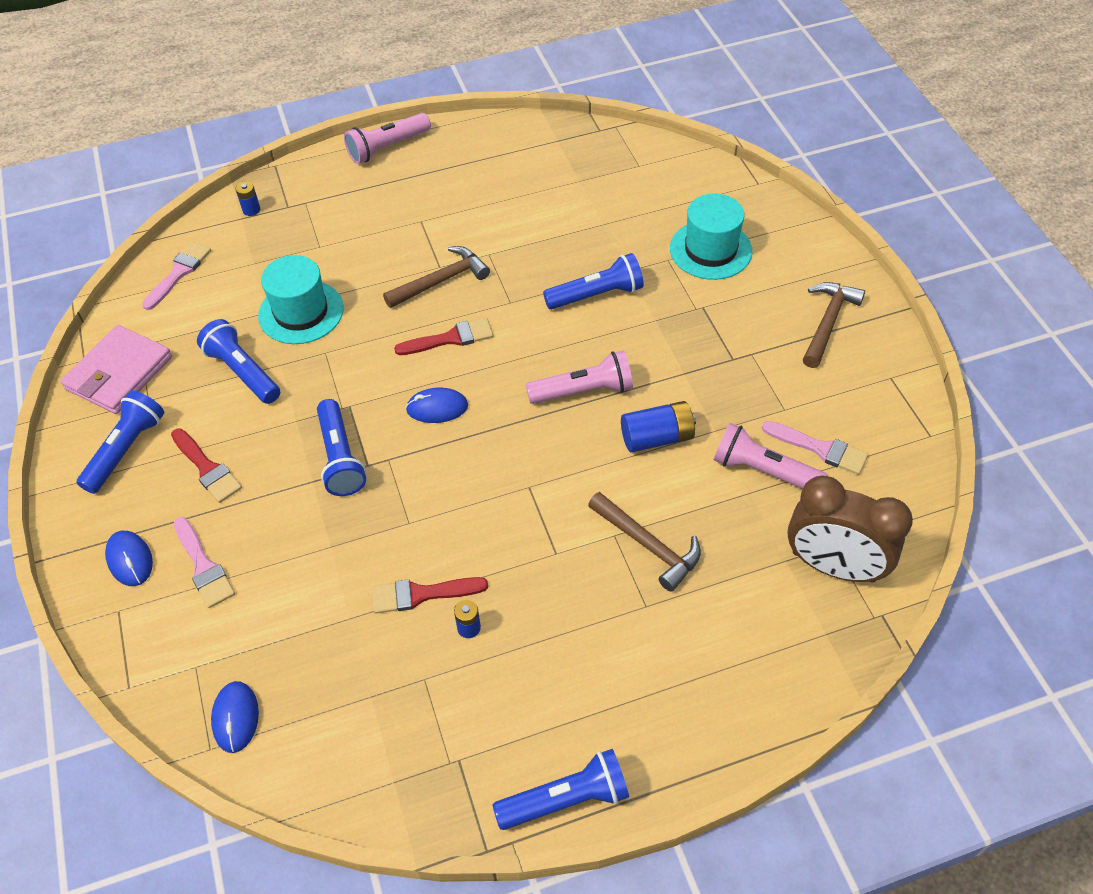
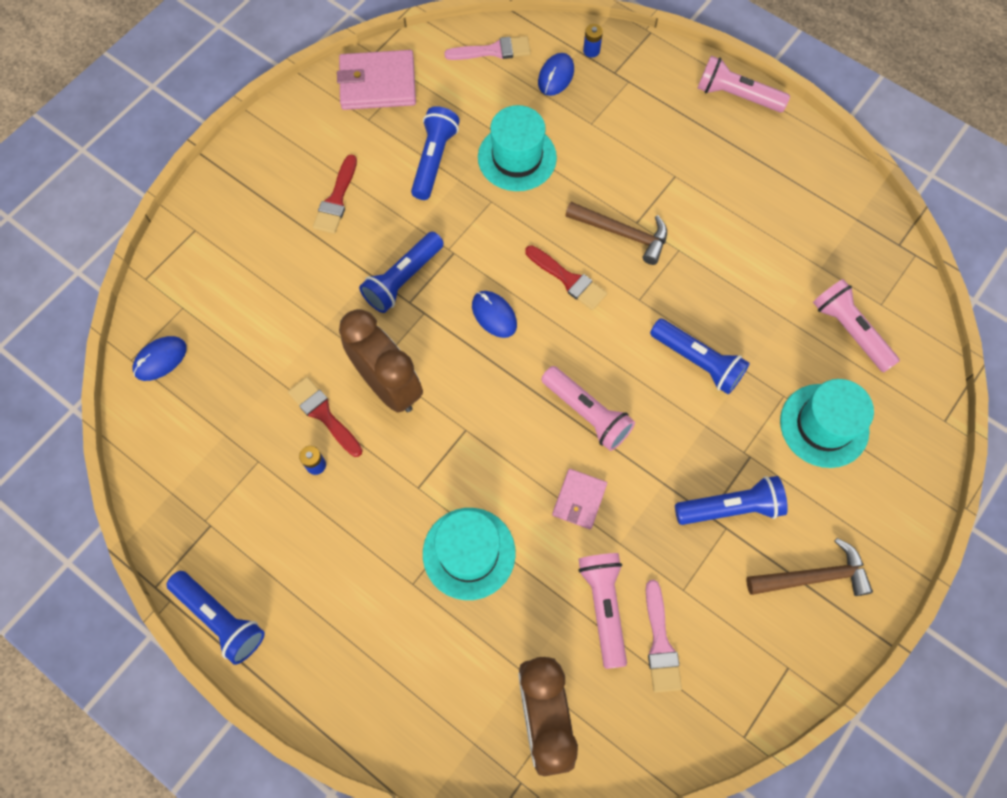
camera: 55 degrees right, 15 degrees up
blue flashlight [76,391,164,494] -> blue flashlight moved to [675,476,788,525]
blue mouse [105,531,153,586] -> blue mouse moved to [538,53,574,96]
pink brush [174,517,235,608] -> none
brown hammer [588,492,701,592] -> turquoise hat [423,508,516,600]
blue battery [621,401,696,453] -> pink wallet [552,469,607,529]
none -> brown clock [339,309,423,413]
none -> pink flashlight [813,279,900,372]

